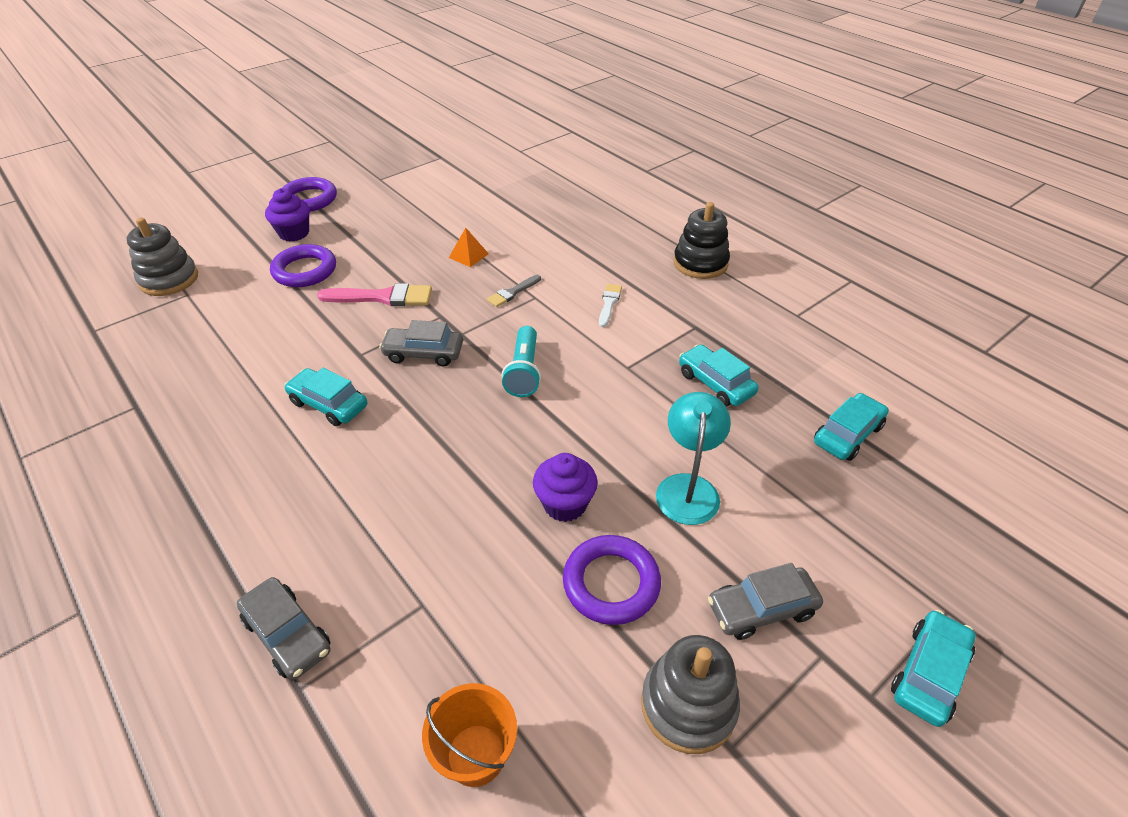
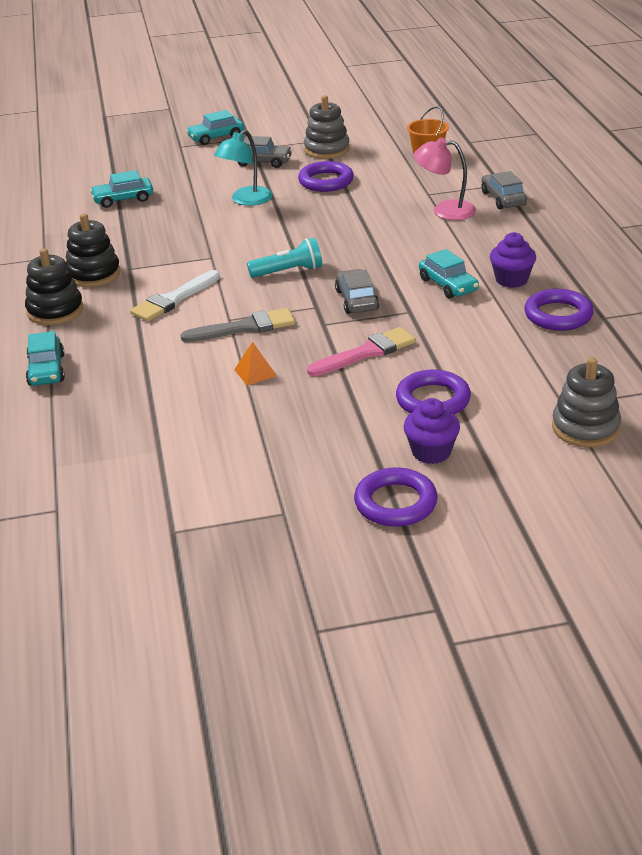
camera: 150 degrees left, 10 degrees down
pink brush [317,283,432,306] -> pink brush turned 120 degrees clockwise [307,327,416,376]
grey car [379,320,463,366] -> grey car turned 135 degrees counterclockwise [335,269,379,314]
grey brush [487,275,541,307] -> grey brush [180,308,295,342], size x1.73
turquoise flashlight [502,326,541,397] -> turquoise flashlight turned 45 degrees clockwise [247,238,322,278]
purple cupcake [533,453,598,522] -> purple cupcake moved to [490,232,536,288]
white brush [599,284,622,327] -> white brush [130,270,220,322], size x1.73
turquoise car [679,344,759,407] -> turquoise car moved to [26,331,65,386]
none -> black stacking toy [66,213,121,287]
none -> pink lamp [413,137,476,220]
none -> purple ring [524,289,594,331]

